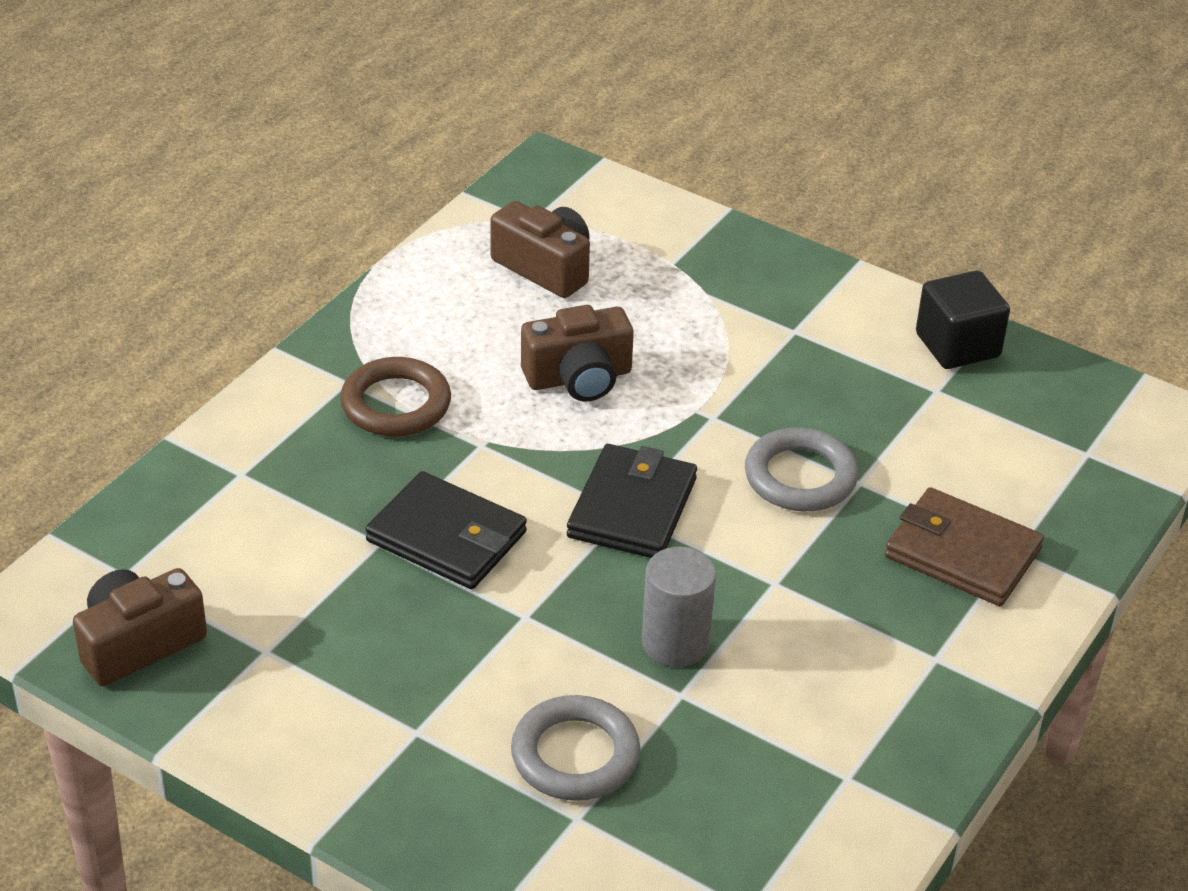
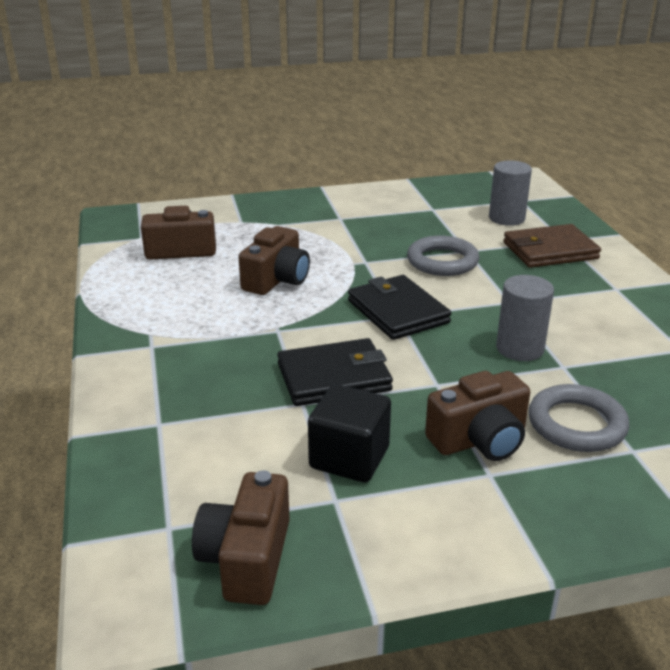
camera: 45 degrees left, 10 degrees down
brown ring [340,357,451,436] -> none
black cube [916,271,1010,369] -> black cube moved to [308,384,391,483]
none -> brown camera [425,371,530,461]
none -> grey cylinder [489,160,532,226]

